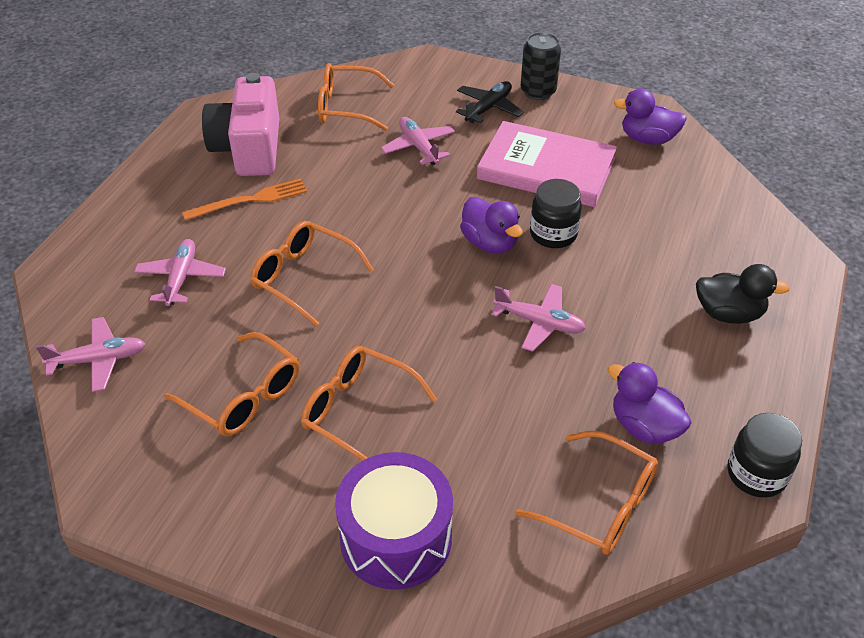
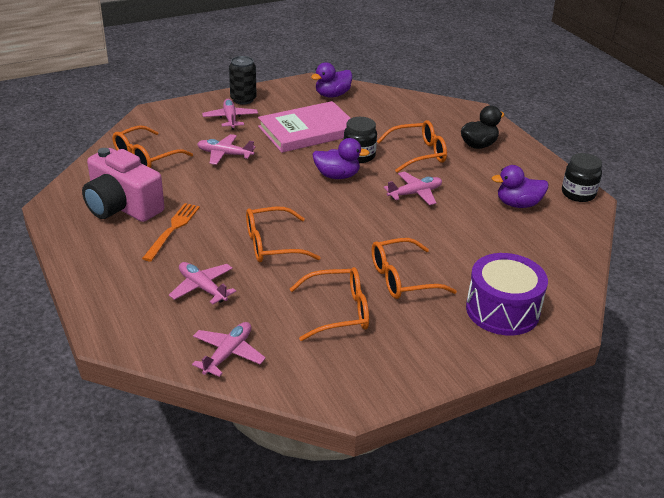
camera: 50 degrees left, 10 degrees down
black plane [456,81,524,123] -> pink plane [202,99,258,130]
orange glasses [516,431,658,555] -> orange glasses moved to [377,120,447,173]

